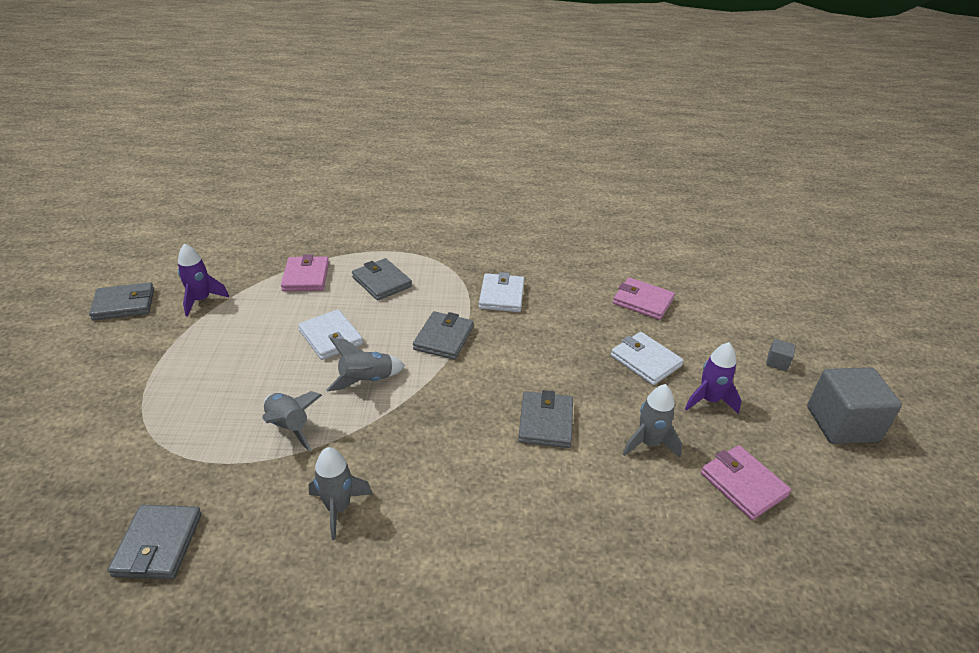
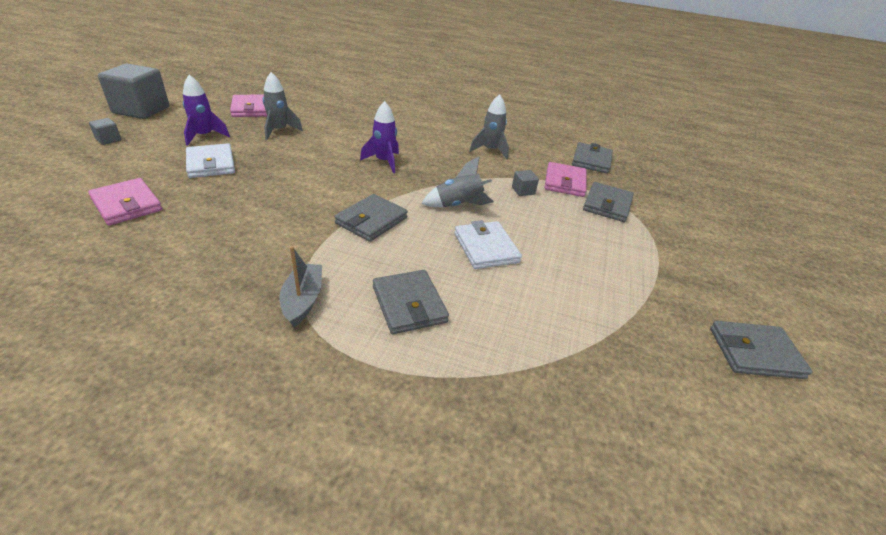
camera: 165 degrees left, 0 degrees up
purple rocket [178,243,229,317] -> purple rocket moved to [360,101,399,173]
grey rocket [262,391,322,452] -> grey cube [512,170,539,196]
pink wallet [281,254,329,291] -> pink wallet moved to [545,162,587,197]
white wallet [479,272,524,312] -> none
grey wallet [518,390,573,448] -> grey wallet moved to [583,182,634,222]
none -> grey boat [279,246,322,327]

